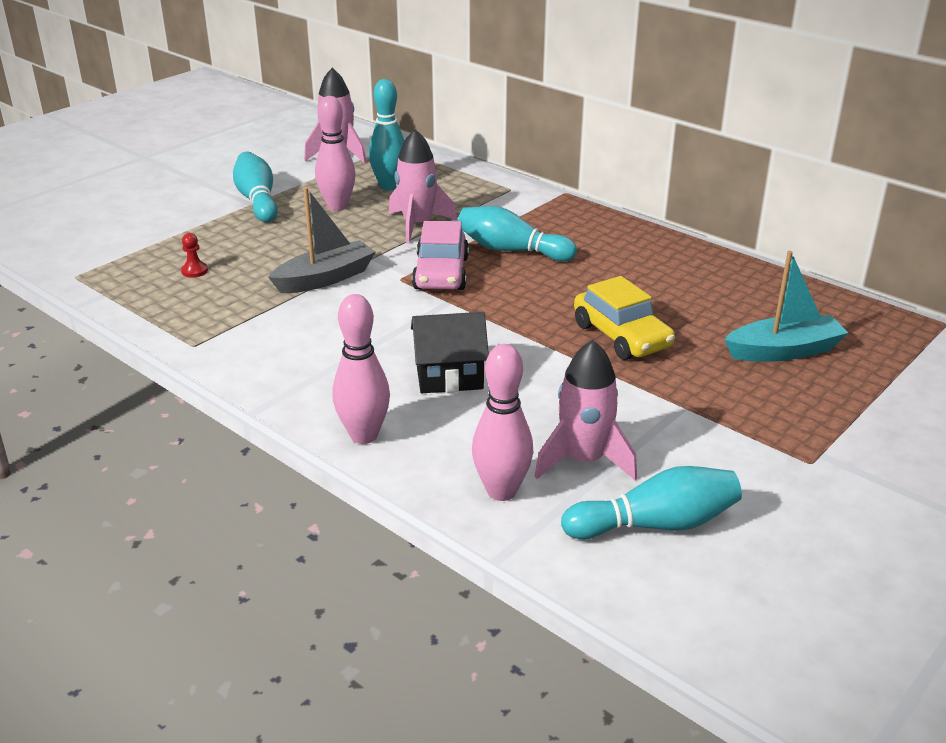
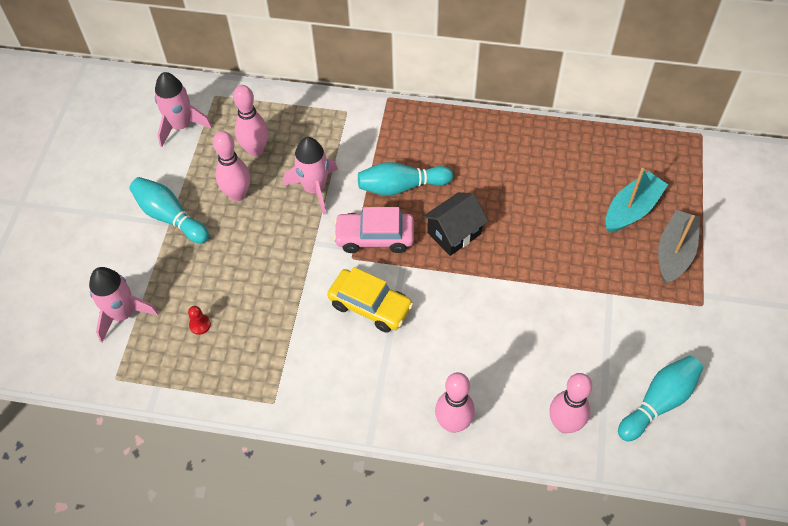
camera: 30 degrees left, 25 degrees up
grey boat [268,187,375,293] -> grey boat moved to [658,210,700,284]
turquoise bowling pin [369,79,405,191] -> pink bowling pin [233,85,268,157]
black house [411,312,489,393] -> black house moved to [423,192,488,256]
pink car [412,221,469,290] -> pink car turned 120 degrees clockwise [334,207,414,253]
pink rocket [534,340,637,480] -> pink rocket moved to [89,267,158,342]
yellow car [574,276,675,360] -> yellow car moved to [327,267,413,333]

